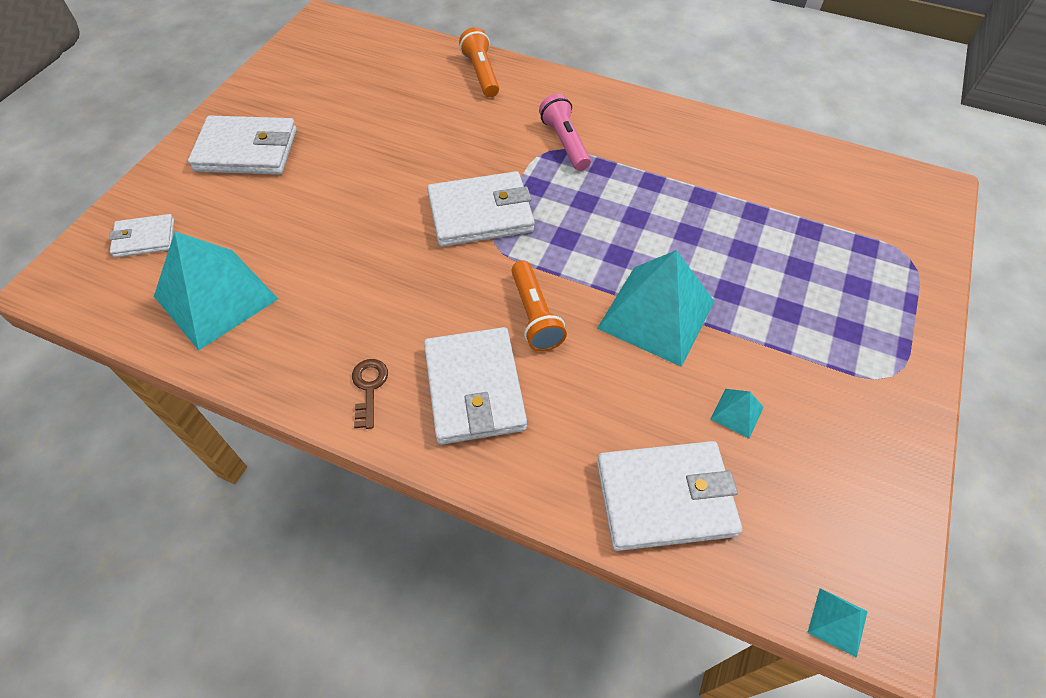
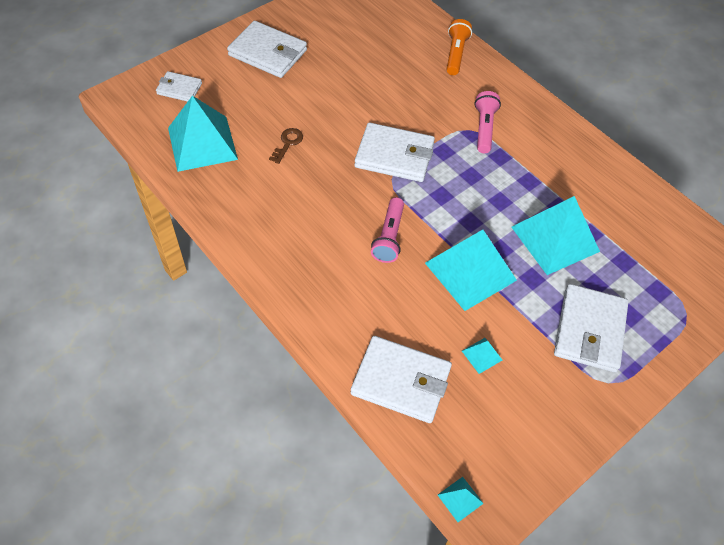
camera: 25 degrees right, 0 degrees up
brown key [352,359,388,429] -> brown key moved to [269,128,303,164]
white wallet [424,327,527,444] -> white wallet moved to [554,284,629,372]
orange flashlight [512,260,567,351] -> pink flashlight [371,197,404,263]
none -> turquoise pyramid [511,196,600,275]

